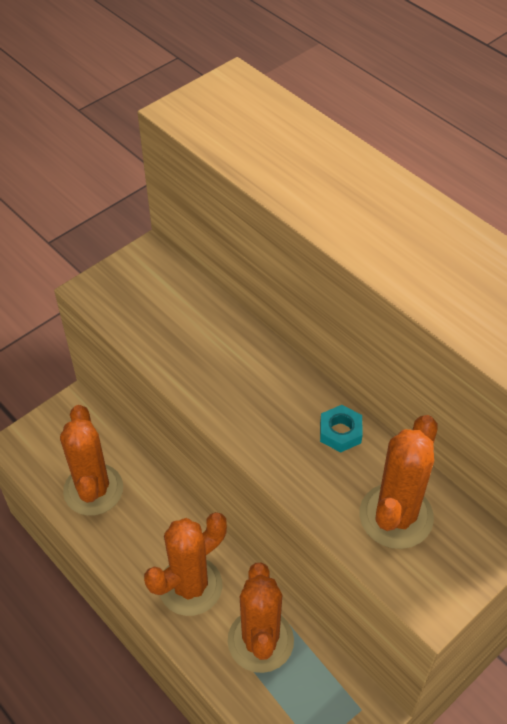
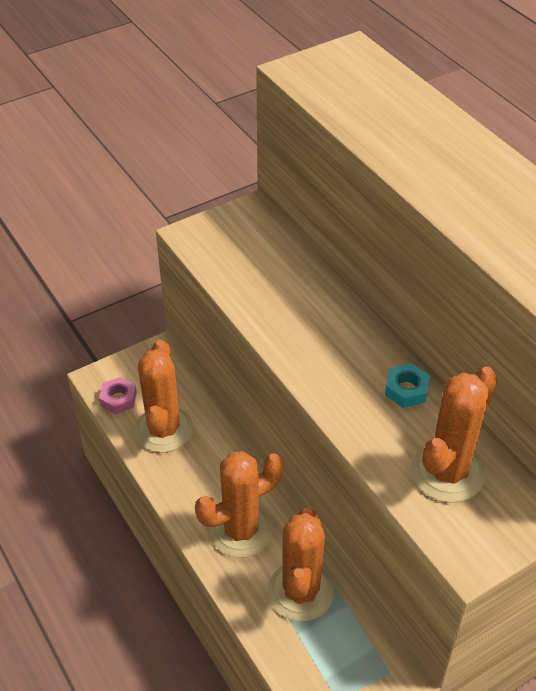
camera: 10 degrees right, 5 degrees down
none -> pink nut [99,377,137,414]

